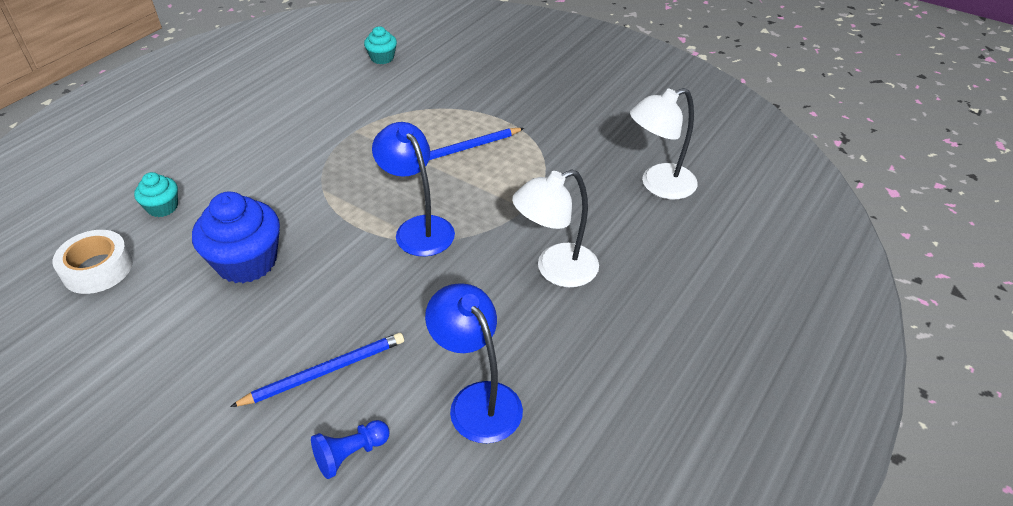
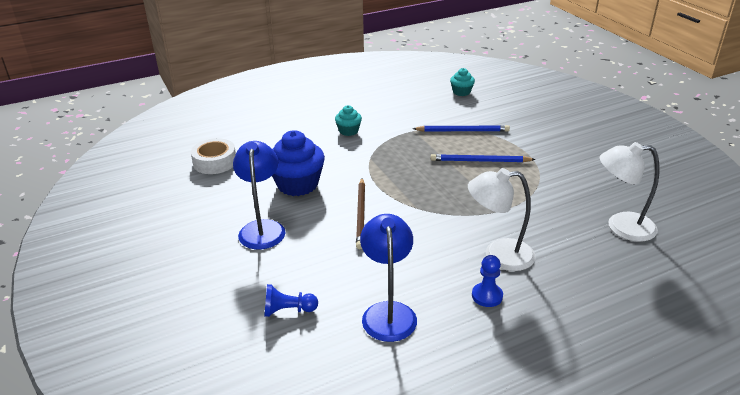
camera: 30 degrees right, 10 degrees down
turquoise cupcake [134,172,178,217] -> turquoise cupcake moved to [335,105,362,136]
blue pencil [230,333,404,407] -> blue pencil moved to [413,125,510,132]
blue lamp [372,122,455,256] -> blue lamp moved to [233,141,286,250]
none -> brown pencil [356,178,365,249]
none -> blue pawn [472,255,503,307]

